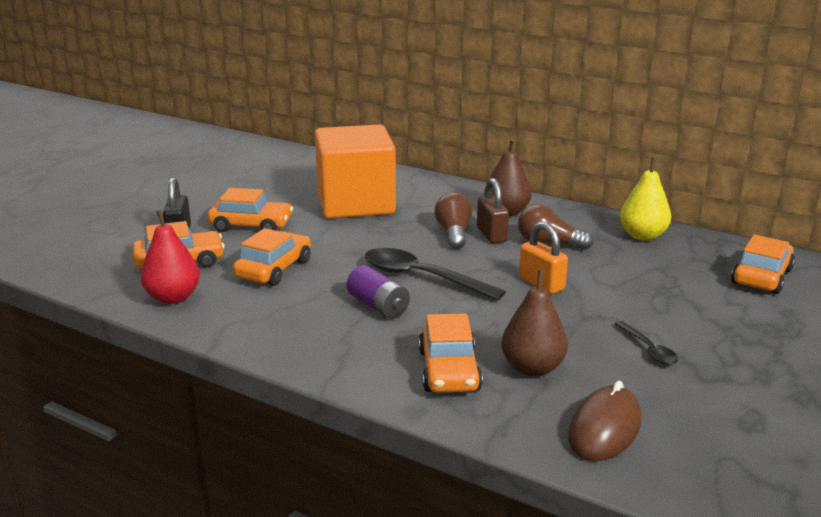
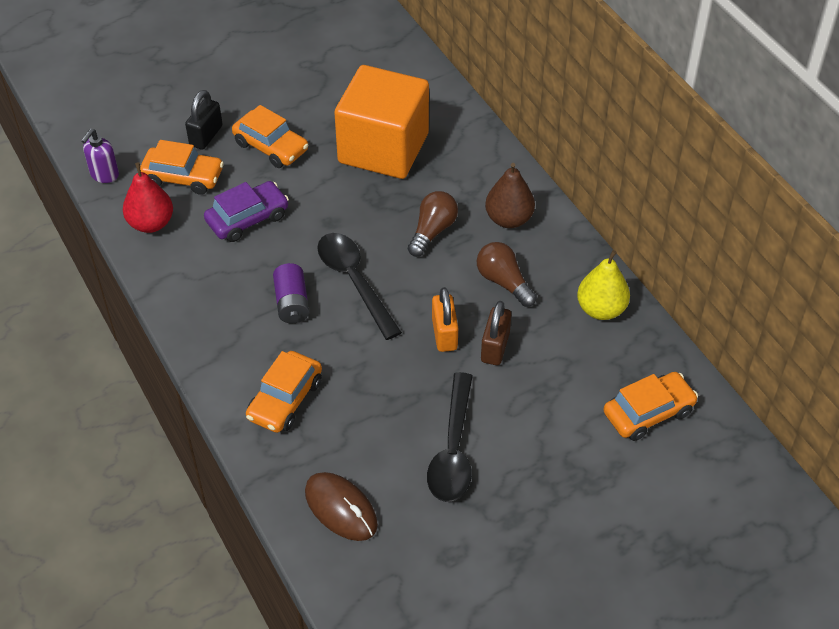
camera: 30 degrees right, 25 degrees up
orange car [233,228,311,286] -> purple car [204,181,289,242]
brown padlock [477,178,509,243] -> brown padlock moved to [481,301,511,365]
brown pear [501,270,568,377] -> none
brown mouse [568,381,642,461] -> brown mouse turned 75 degrees clockwise [305,472,378,541]
black spoon [615,321,678,365] -> black spoon [427,372,473,502], size x1.96
none -> purple soap dispenser [81,129,119,183]

